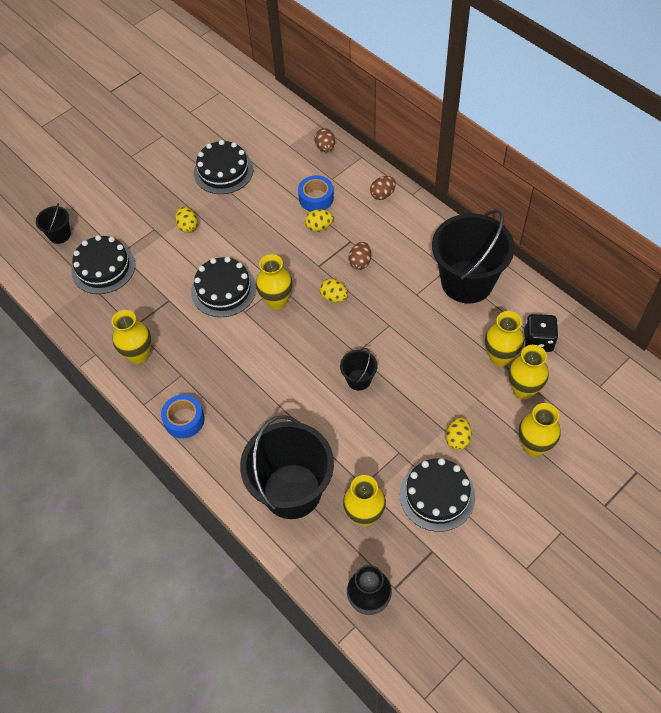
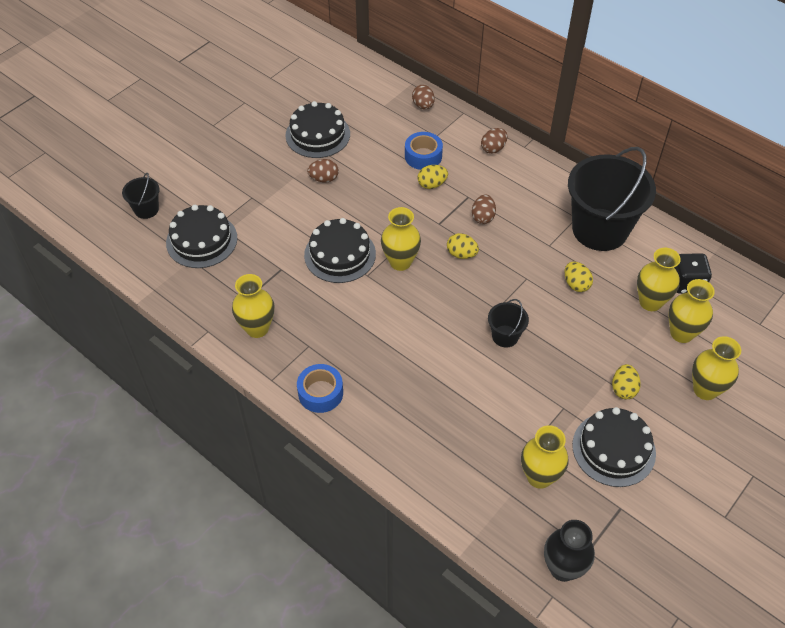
camera: 10 degrees left, 5 degrees down
yellow egg [175,206,198,233] -> yellow egg moved to [565,262,593,292]
black bucket [240,415,334,519] -> none
none -> brown egg [307,159,339,183]

